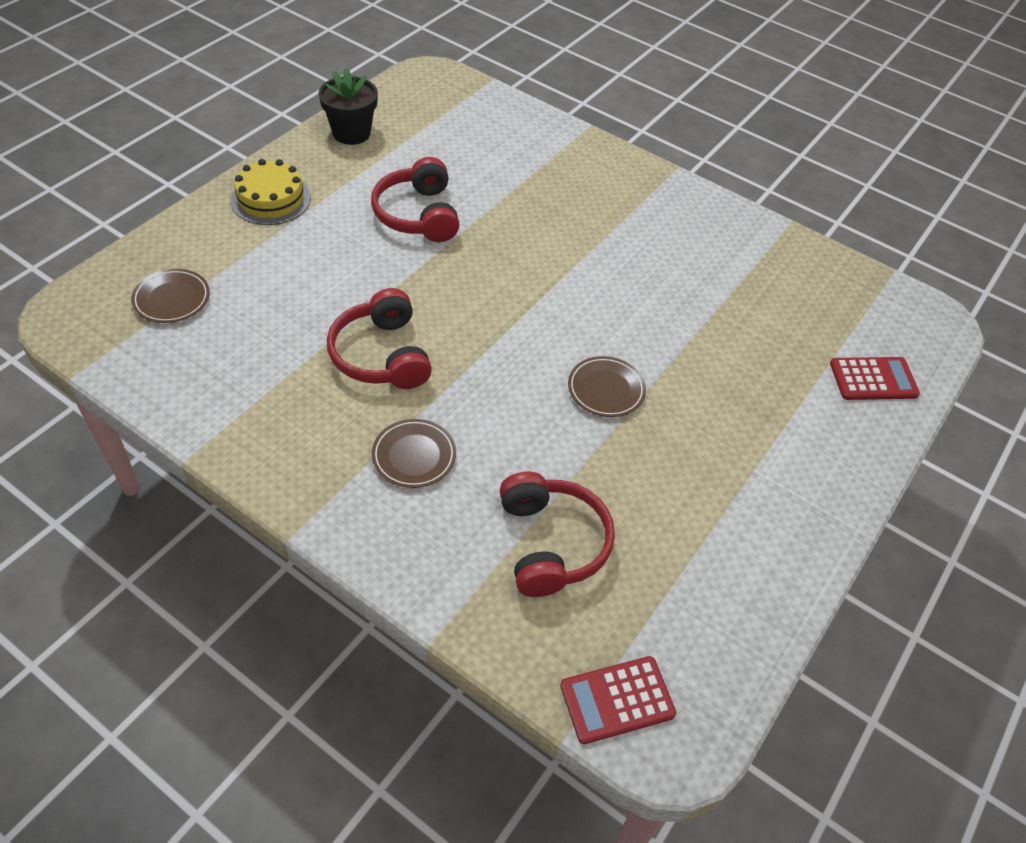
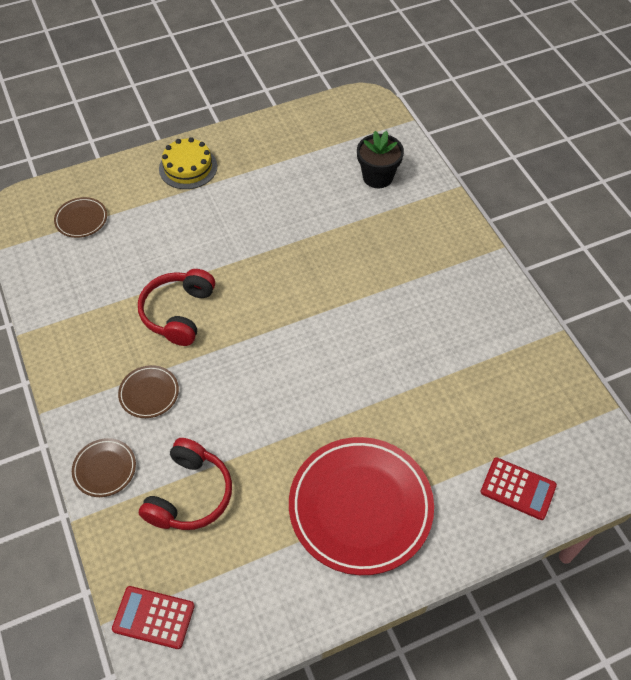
camera: 35 degrees right, 5 degrees up
black flower pot [318,68,378,145] -> black flower pot moved to [357,131,404,188]
red headphones [371,157,460,242] -> none
brown plate [568,356,646,417] -> brown plate moved to [72,438,136,497]
none -> red plate [289,437,434,575]

